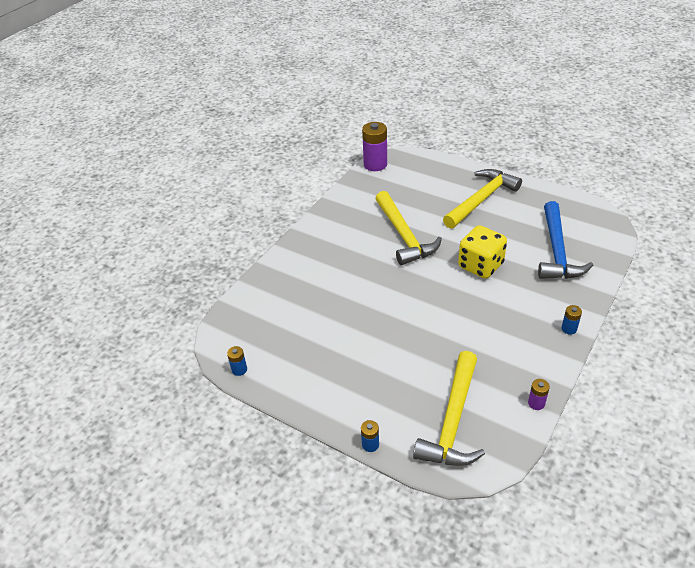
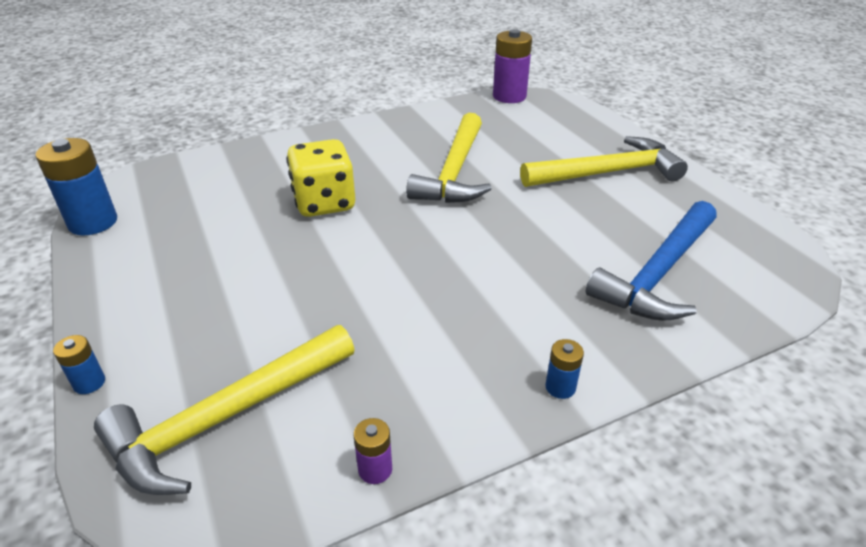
camera: 30 degrees right, 5 degrees down
blue battery [227,346,247,376] -> blue battery [35,138,117,235], size x2.07
yellow dice [458,225,507,279] -> yellow dice moved to [286,139,355,217]

